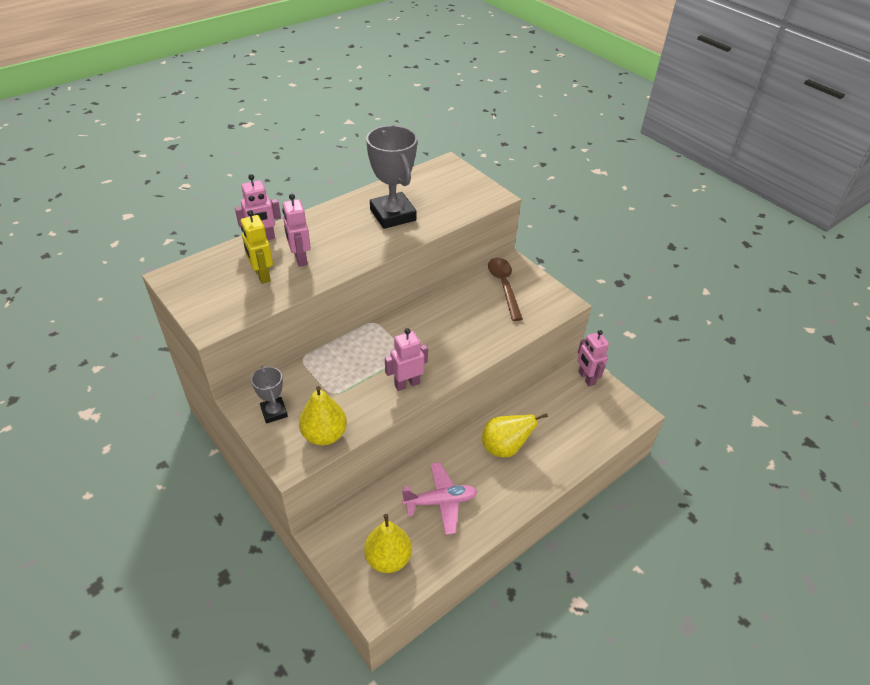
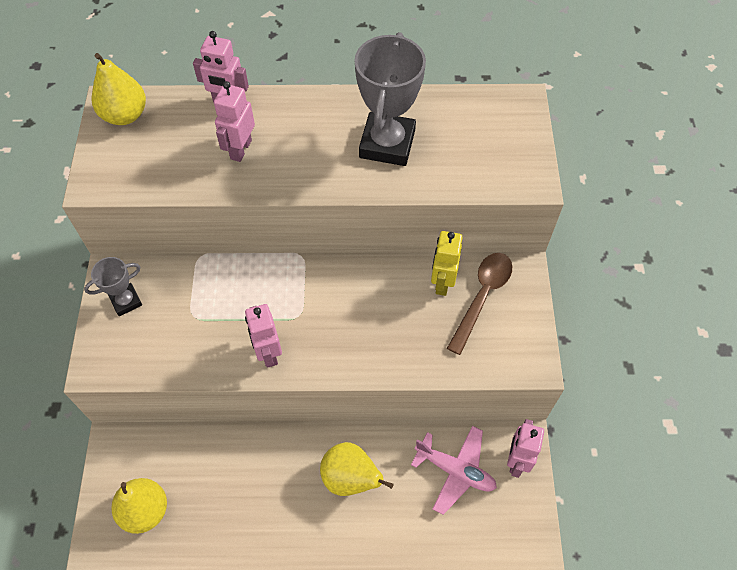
camera: 40 degrees right, 15 degrees up
yellow robot [241,210,273,284] -> yellow robot moved to [431,231,462,296]
grey trophy [251,366,288,423] -> grey trophy turned 45 degrees clockwise [84,257,142,316]
yellow pear [299,386,347,445] -> yellow pear moved to [92,53,146,125]
pink robot [385,328,428,391] -> pink robot turned 120 degrees counterclockwise [245,304,282,368]
pink plane [402,462,477,535] -> pink plane moved to [411,426,497,515]

